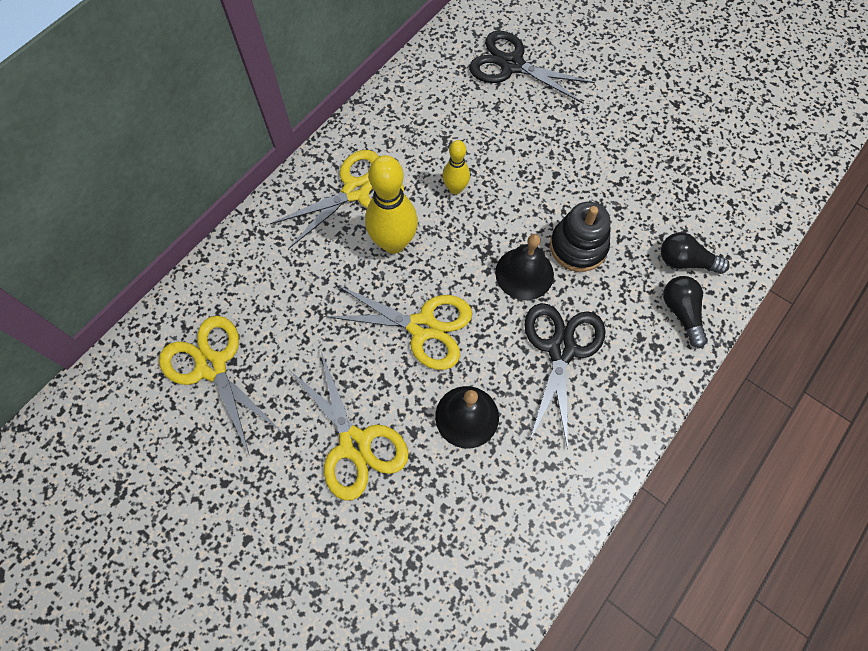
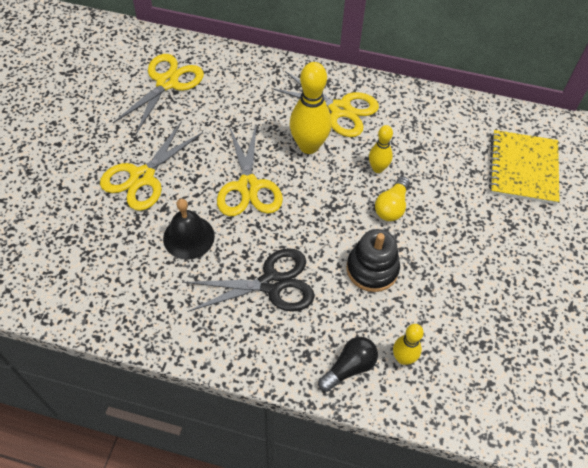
camera: 65 degrees right, 10 degrees down
black scissors [469,31,595,104] -> yellow notebook [489,130,559,204]
black bell [495,234,554,300] -> none
black light bulb [661,232,730,274] -> yellow bowling pin [393,324,424,365]
none -> yellow light bulb [375,176,410,221]

